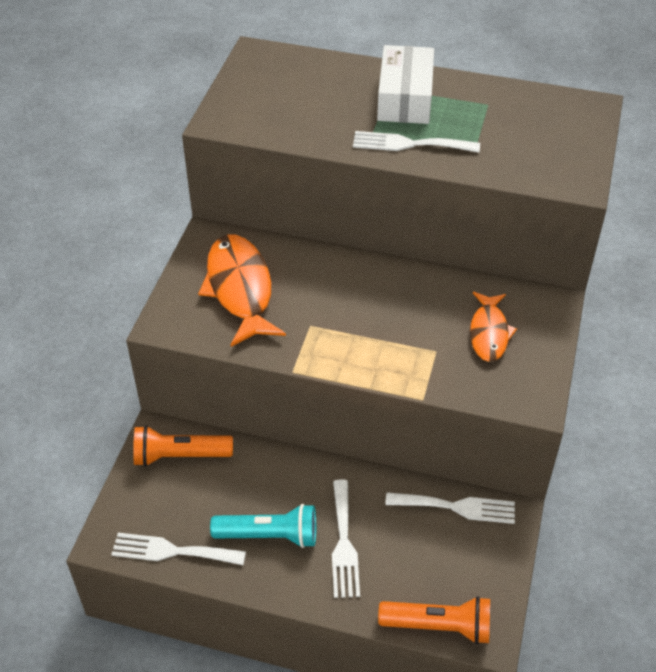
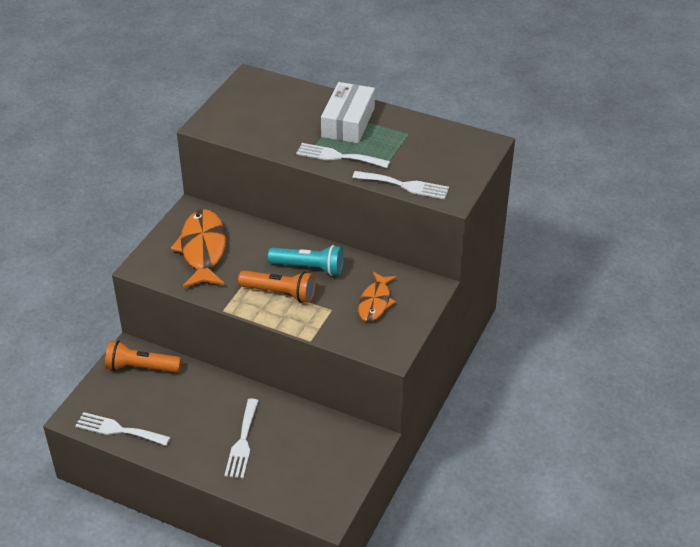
camera: 10 degrees right, 5 degrees down
turquoise flashlight [210,504,316,548] -> turquoise flashlight moved to [268,245,344,276]
orange flashlight [378,596,490,644] -> orange flashlight moved to [238,270,316,303]
white fork [385,492,515,524] -> white fork moved to [352,171,449,200]

